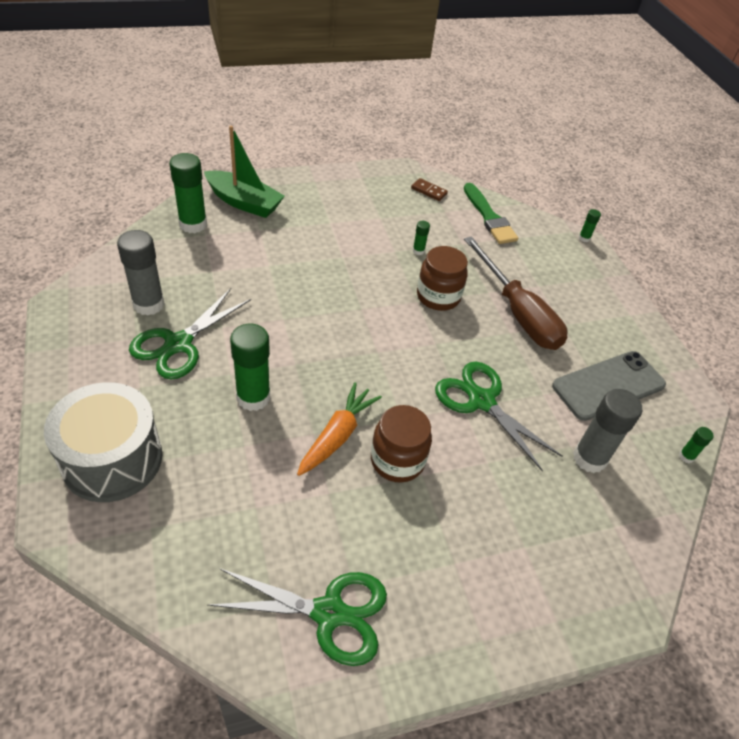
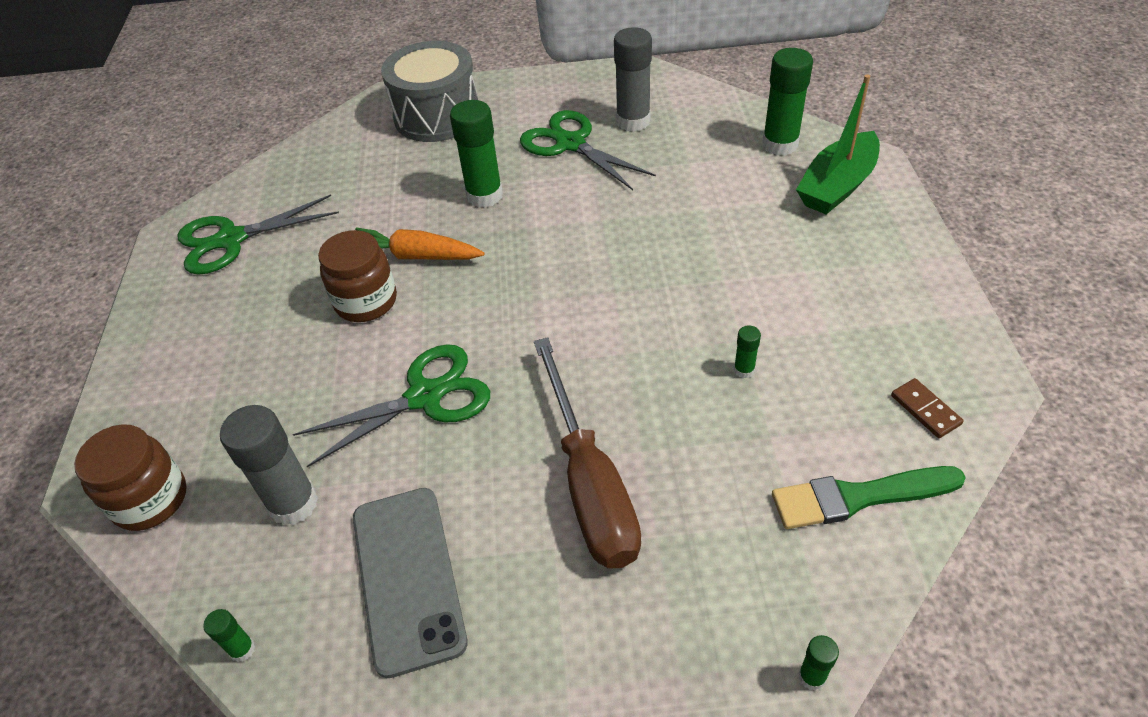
camera: 110 degrees right, 0 degrees up
green scissors [208,568,387,666] -> green scissors turned 45 degrees clockwise [177,194,339,275]
orange carrot [297,382,382,476] -> orange carrot turned 150 degrees clockwise [355,227,485,260]
brown domino [411,178,448,201] -> brown domino turned 75 degrees counterclockwise [891,378,964,438]
brown jar [417,246,468,311] -> brown jar moved to [74,424,186,531]
brown screwdriver [464,236,568,350] -> brown screwdriver turned 90 degrees counterclockwise [534,337,641,568]

